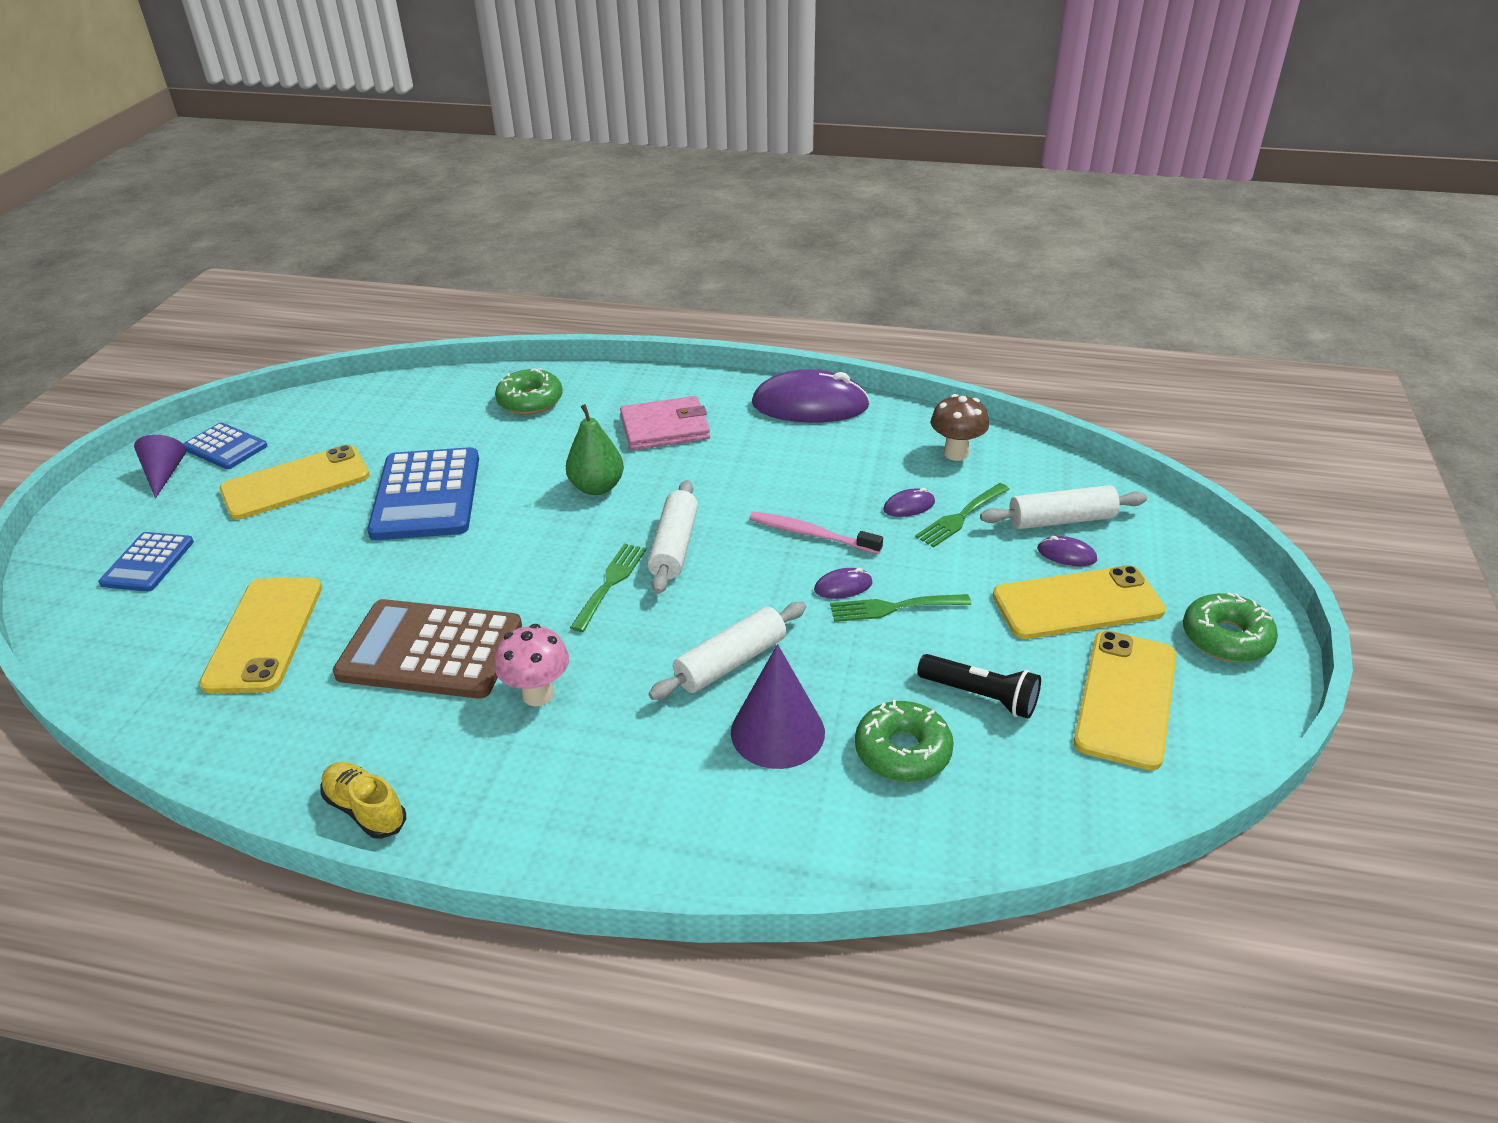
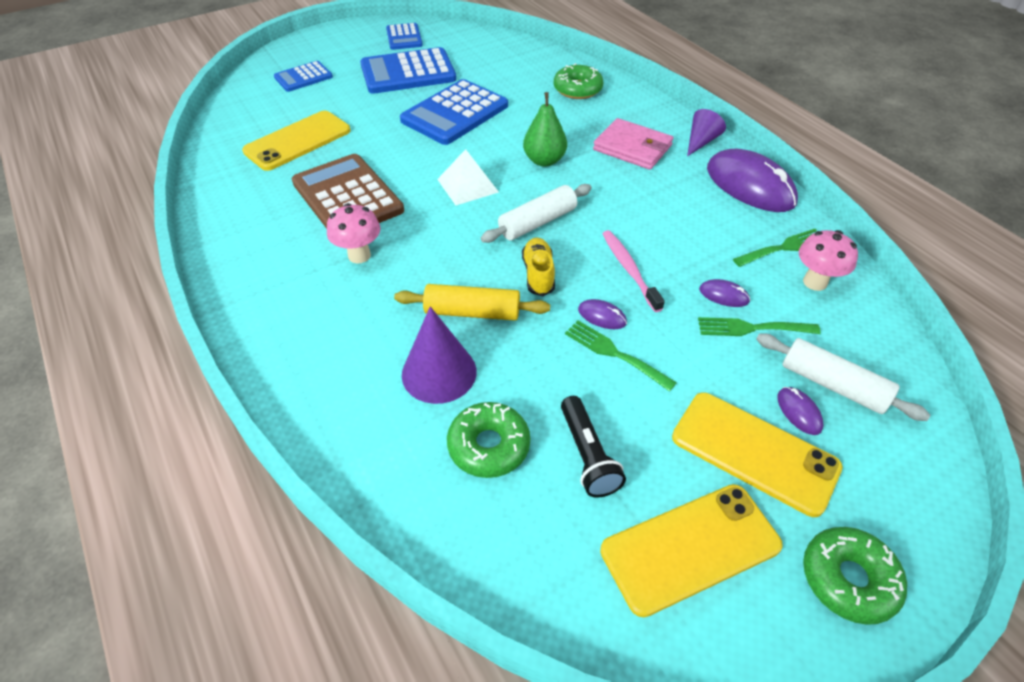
camera: 45 degrees right, 10 degrees up
purple cone [134,435,186,499] -> purple cone moved to [687,109,726,157]
yellow phone [220,445,370,520] -> blue calculator [360,47,456,94]
yellow shoe [320,762,406,839] -> yellow shoe moved to [522,237,555,296]
green fork [570,543,646,632] -> green fork moved to [733,229,817,267]
white rolling pin [648,602,806,700] -> yellow rolling pin [394,284,550,321]
brown mushroom [931,394,989,461] -> pink mushroom [799,230,858,291]
none -> white pyramid [437,149,499,205]

